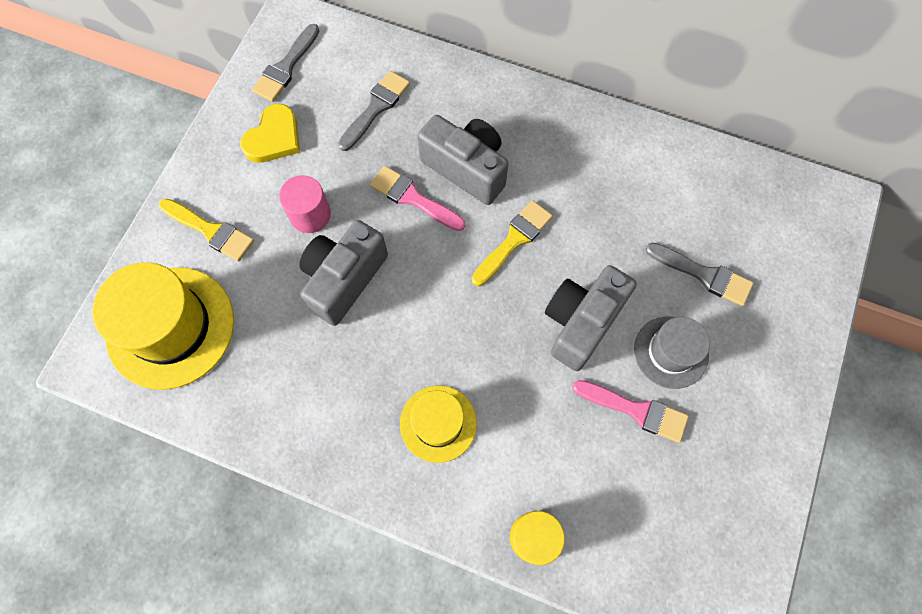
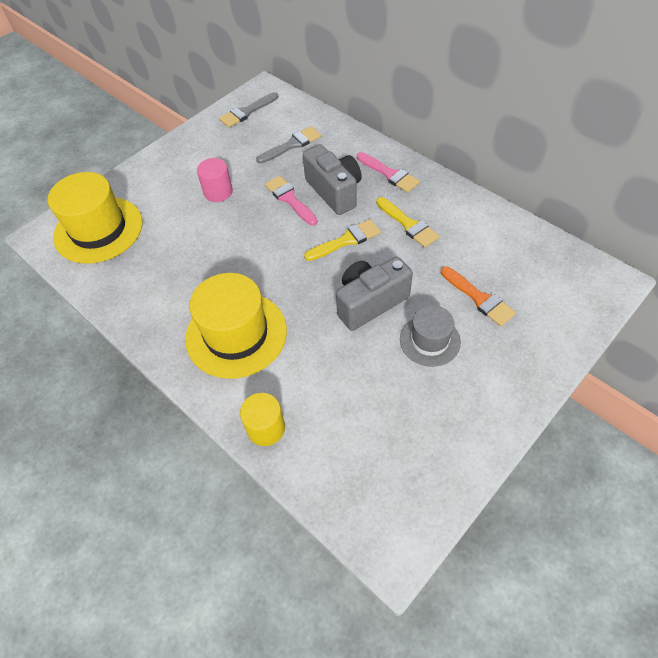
camera: 25 degrees right, 15 degrees down
yellow brush [159,198,254,262] -> yellow brush moved to [376,197,440,248]
yellow heart [240,104,300,163] -> none
grey camera [299,220,388,326] -> none
yellow hat [400,386,477,463] -> yellow hat [185,273,287,379], size x1.73
pink brush [572,380,689,443] -> pink brush moved to [357,152,420,193]
grey brush [645,242,754,306] -> orange brush [441,266,516,326]

